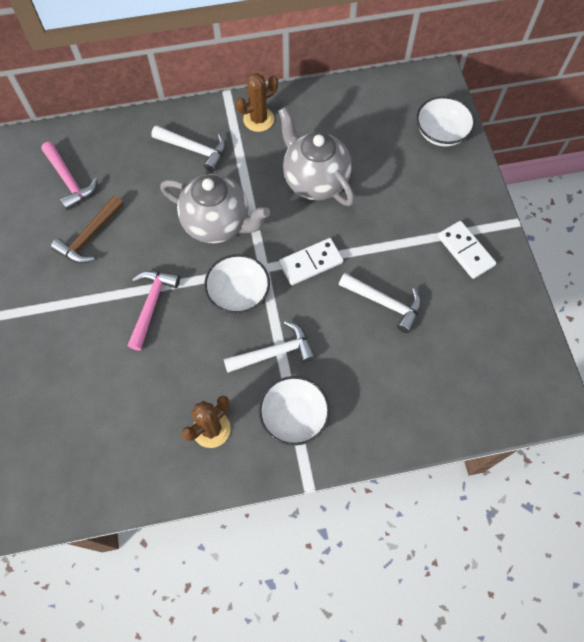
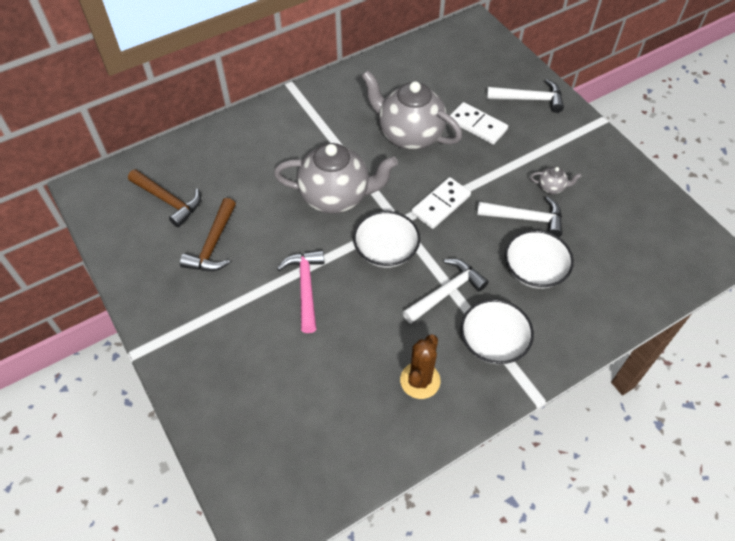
camera: 20 degrees left, 10 degrees down
pink hammer [41,142,98,210] -> brown hammer [128,169,201,227]
white hammer [151,125,226,172] -> white hammer moved to [487,79,564,113]
brown cactus [236,73,278,132] -> none
white bowl [416,96,475,146] -> white bowl moved to [505,230,574,289]
white domino [438,221,496,279] -> white domino moved to [450,102,508,145]
none -> grey teapot [530,166,582,194]

